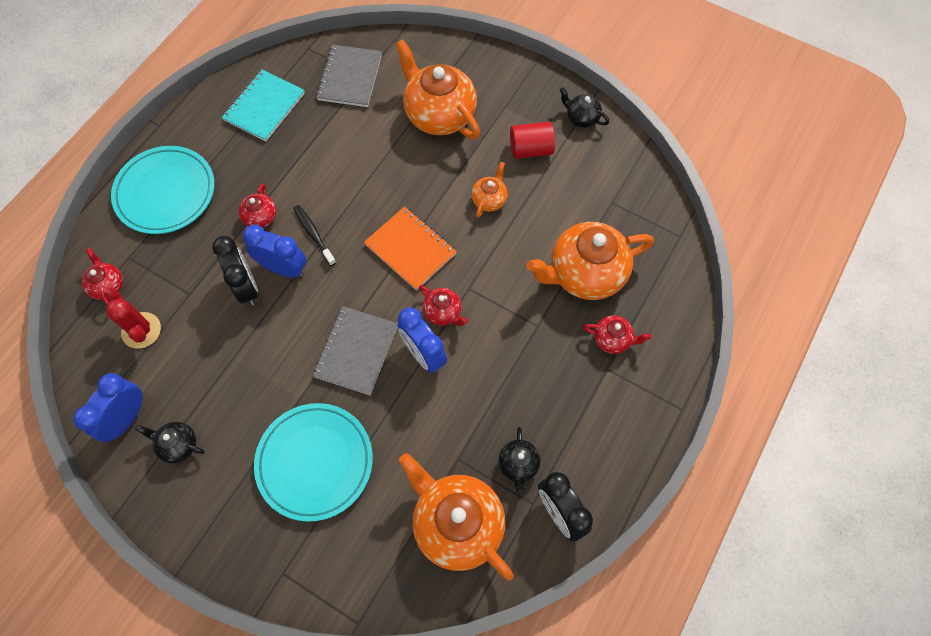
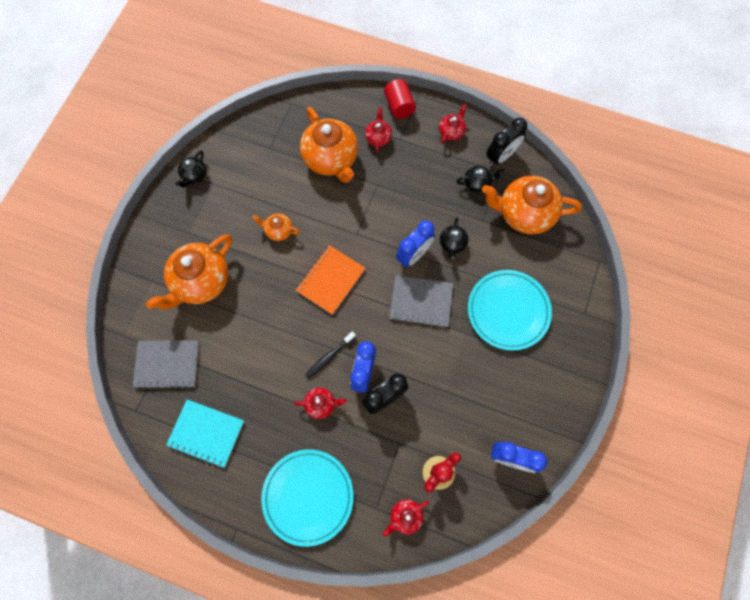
camera: 100 degrees left, 5 degrees up
black teapot [135,422,205,463] -> black teapot moved to [440,218,468,259]
orange teapot [399,453,514,581] -> orange teapot turned 60 degrees clockwise [482,176,582,234]
red teapot [419,285,468,326] -> red teapot moved to [439,104,467,144]
red cylinder [510,122,555,159] -> red cylinder moved to [384,79,416,119]

